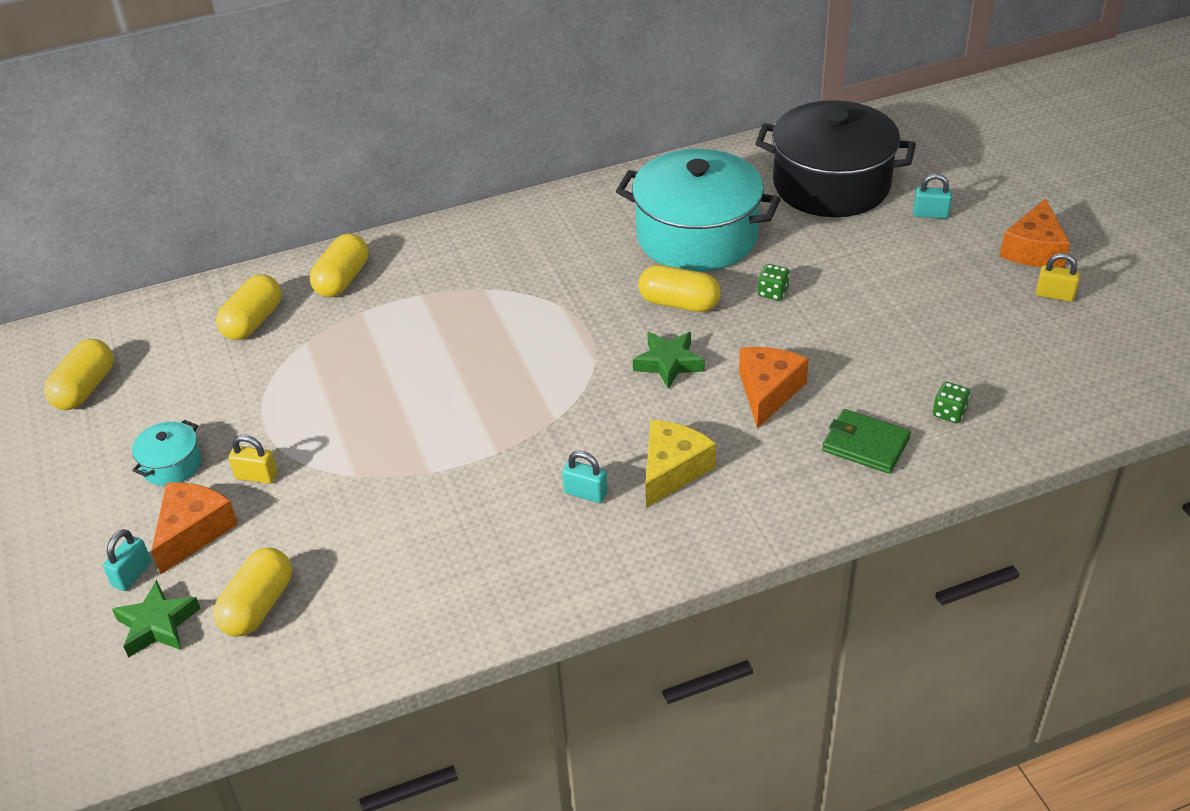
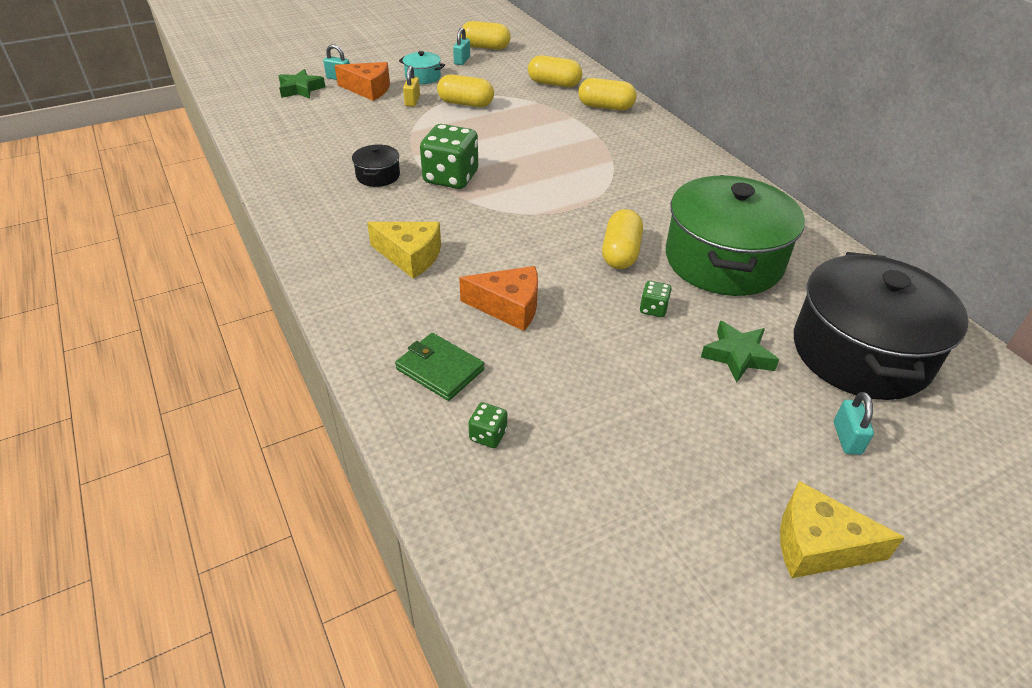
camera: 80 degrees right, 0 degrees up
yellow capsule [213,548,292,637] -> yellow capsule moved to [437,74,494,107]
turquoise padlock [562,451,608,503] -> turquoise padlock moved to [453,27,470,65]
turquoise pot [616,149,781,272] -> green pot [666,175,805,296]
green star [633,332,705,389] -> green star moved to [701,321,779,383]
green wallet [822,409,911,474] -> green wallet turned 75 degrees counterclockwise [395,333,484,401]
orange cheese [1000,198,1070,268] -> yellow cheese [780,481,905,578]
yellow padlock [1036,253,1080,302] -> none
none -> black pot [352,145,400,187]
none -> green dice [420,124,478,189]

